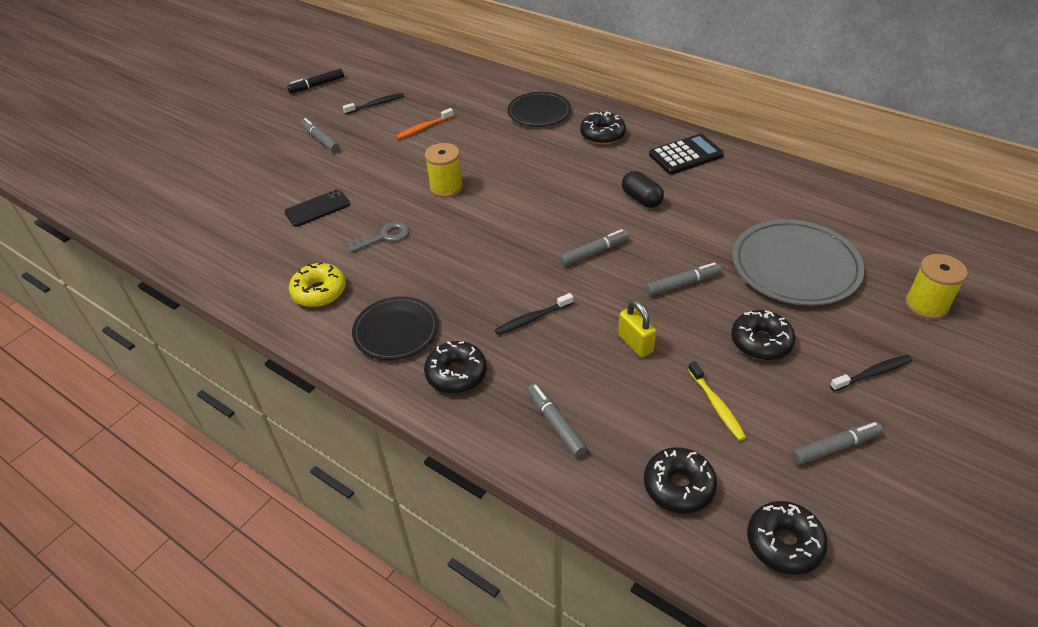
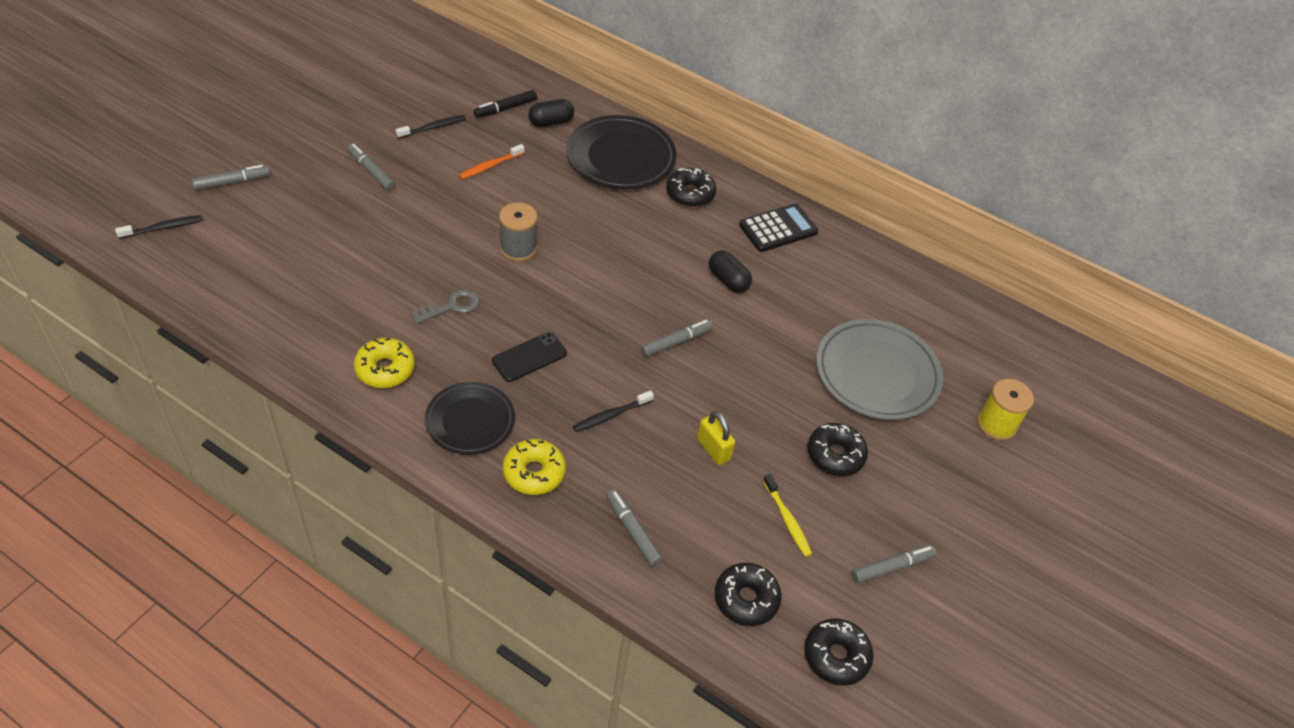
camera: 10 degrees left, 5 degrees up
black phone [284,189,350,227] -> black phone moved to [492,332,567,382]
black marker [287,68,344,93] -> black marker moved to [474,90,537,118]
black donut [424,341,487,394] -> yellow donut [503,439,566,495]
yellow spool [425,143,463,197] -> grey spool [499,202,538,261]
black plate [507,92,571,127] -> black plate [566,115,677,189], size x1.54
grey marker [646,262,721,296] -> grey marker moved to [192,165,270,191]
black toothbrush [830,355,912,391] -> black toothbrush moved to [115,215,203,239]
none -> black capsule [528,99,574,127]

